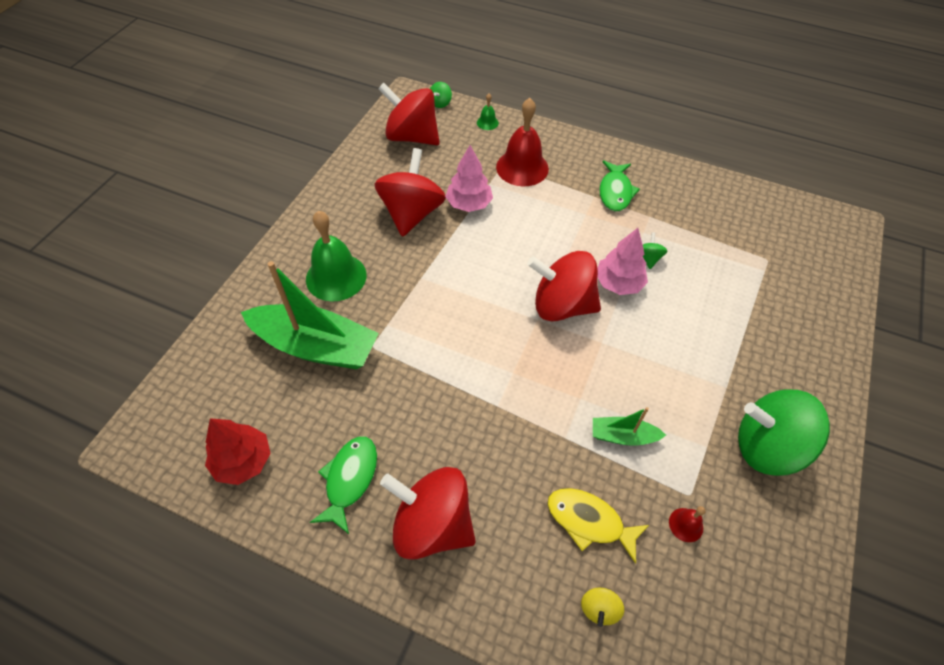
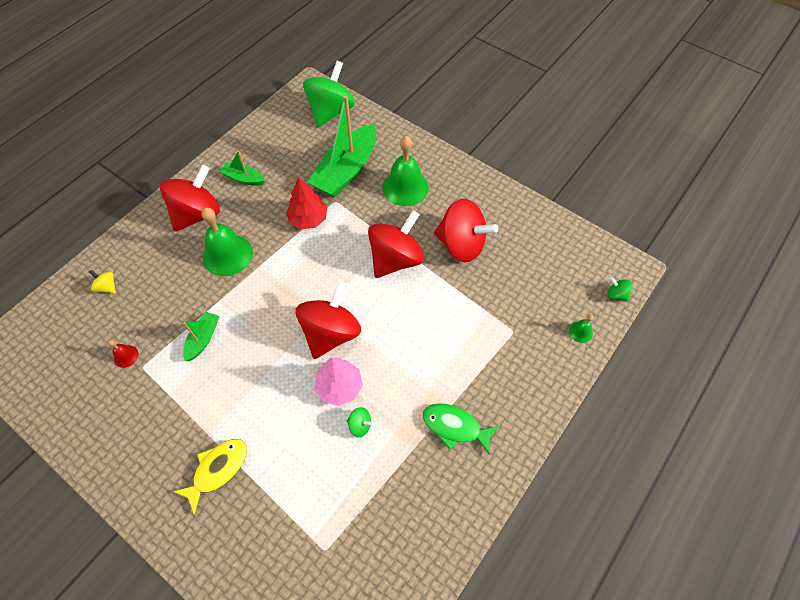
camera: 105 degrees right, 5 degrees up
red tree [205,418,271,485] -> red tree moved to [286,177,327,229]
green fish [310,436,377,534] -> green boat [220,150,265,186]
red spinning top [378,83,440,145] -> red spinning top moved to [368,210,424,278]
pink tree [445,145,493,212] -> none
red bell [496,98,549,186] -> none
yellow fish [547,488,649,564] -> yellow fish moved to [173,439,247,515]
green spinning top [738,389,830,476] -> green spinning top moved to [303,61,355,127]
none -> green bell [201,207,253,276]

